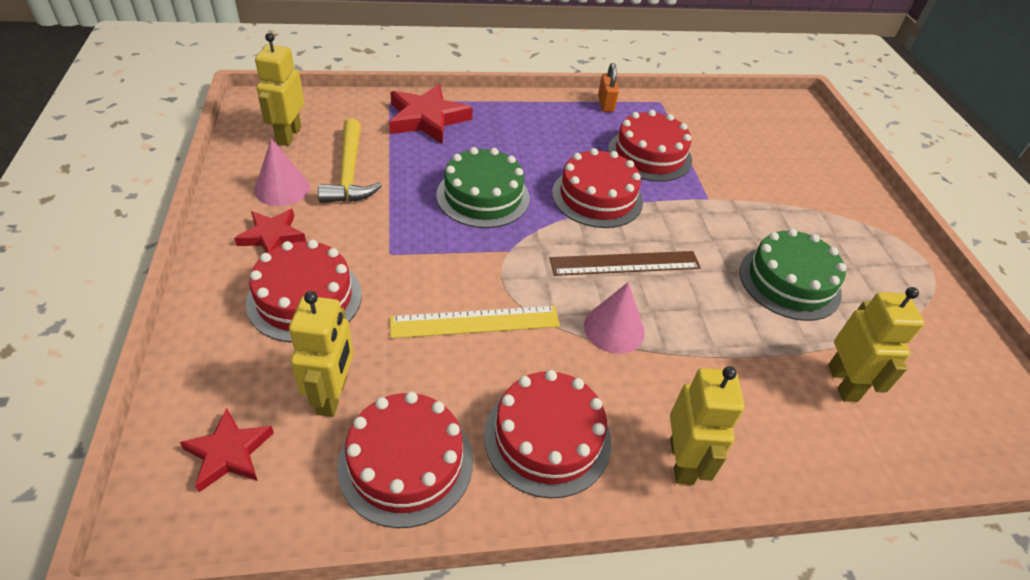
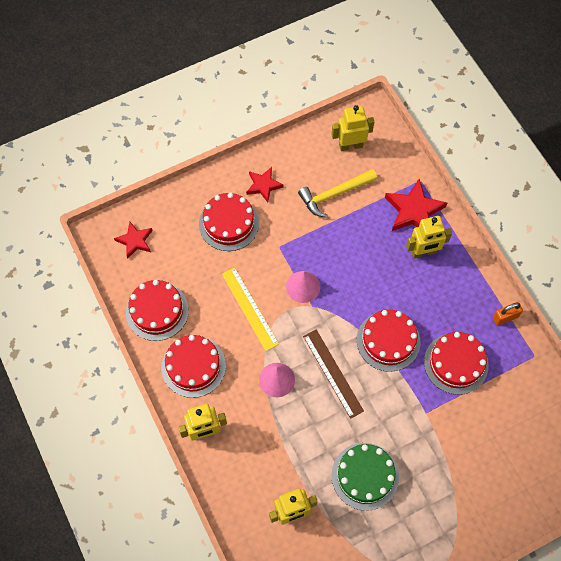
camera: 75 degrees right, 20 degrees up
pink cone [254,139,310,206] -> pink cone moved to [286,271,321,303]
yellow robot [289,291,354,417] -> yellow robot moved to [406,216,452,258]
green cake [436,147,530,228] -> none

